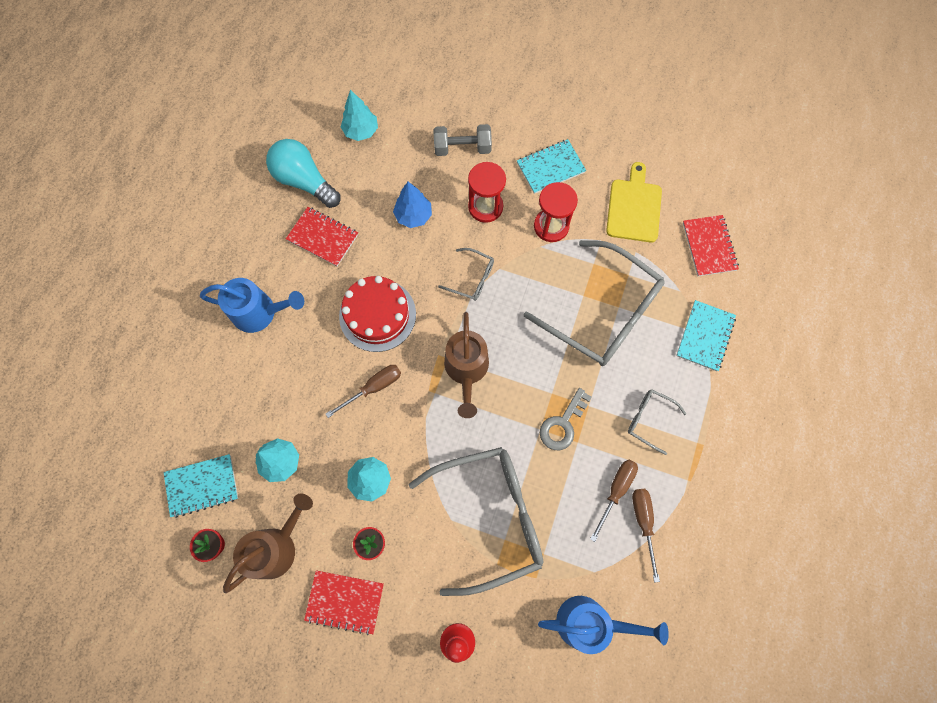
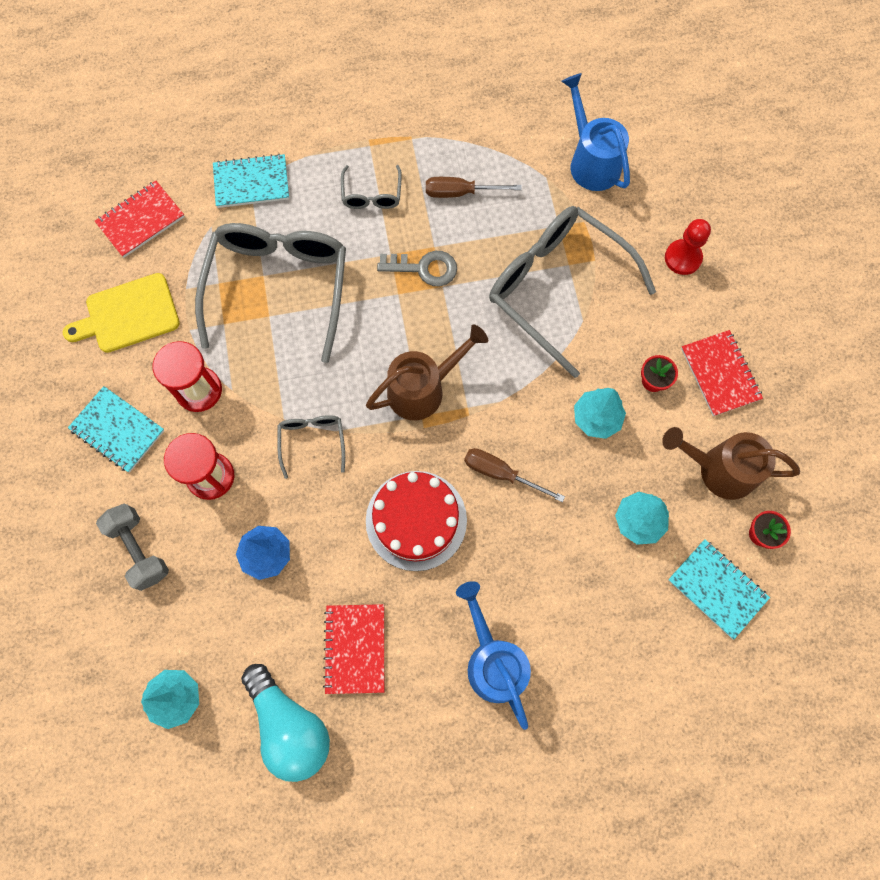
camera: 120 degrees left, 0 degrees up
turquoise light bulb [266,139,341,208] -> turquoise light bulb turned 45 degrees counterclockwise [241,664,330,782]
brown screwdriver [632,489,660,583] -> none

